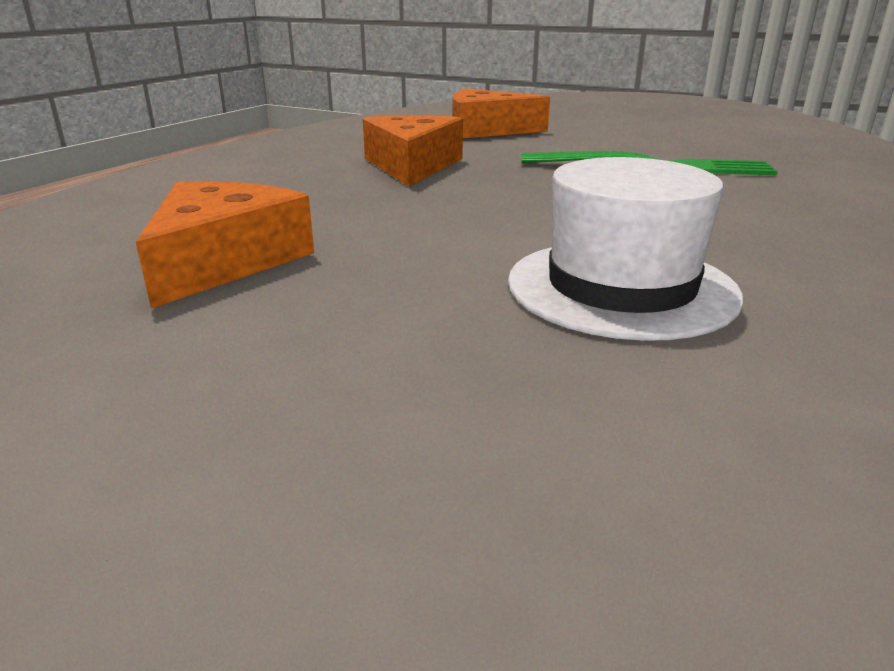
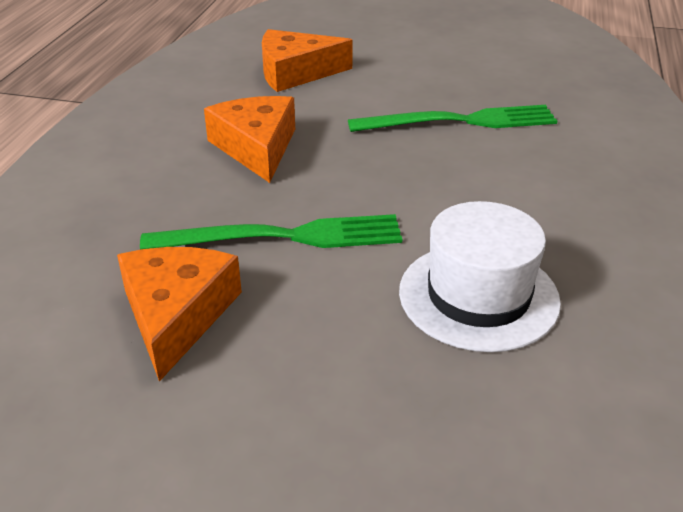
camera: 15 degrees left, 10 degrees up
none -> green fork [140,214,402,250]

